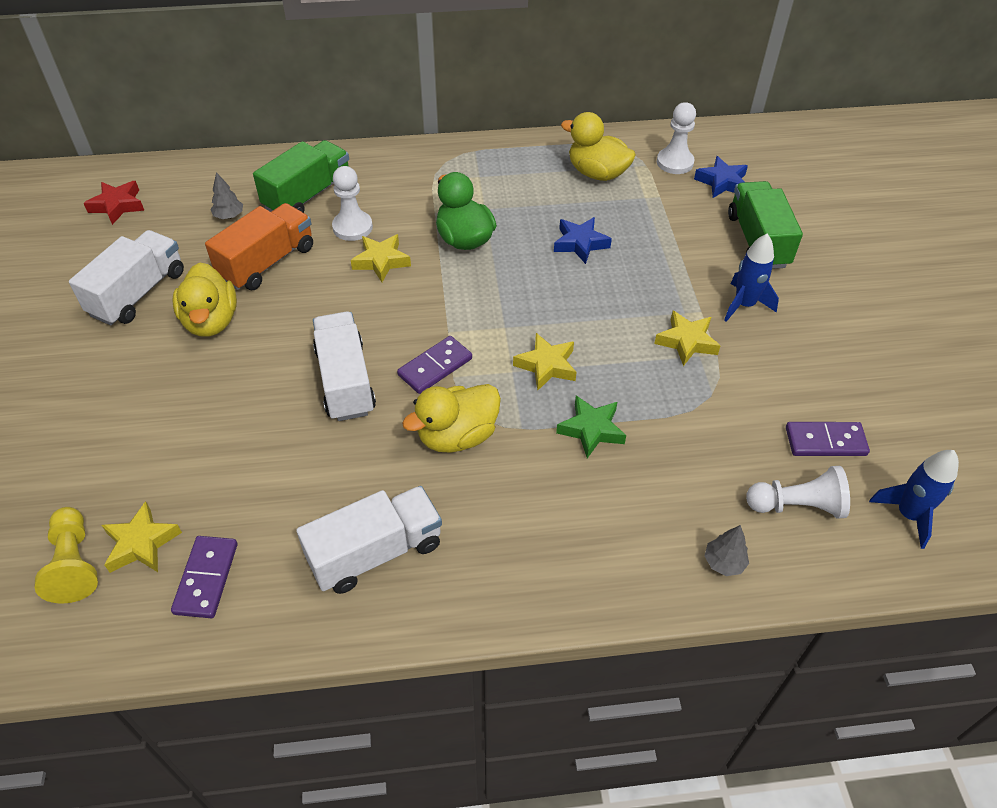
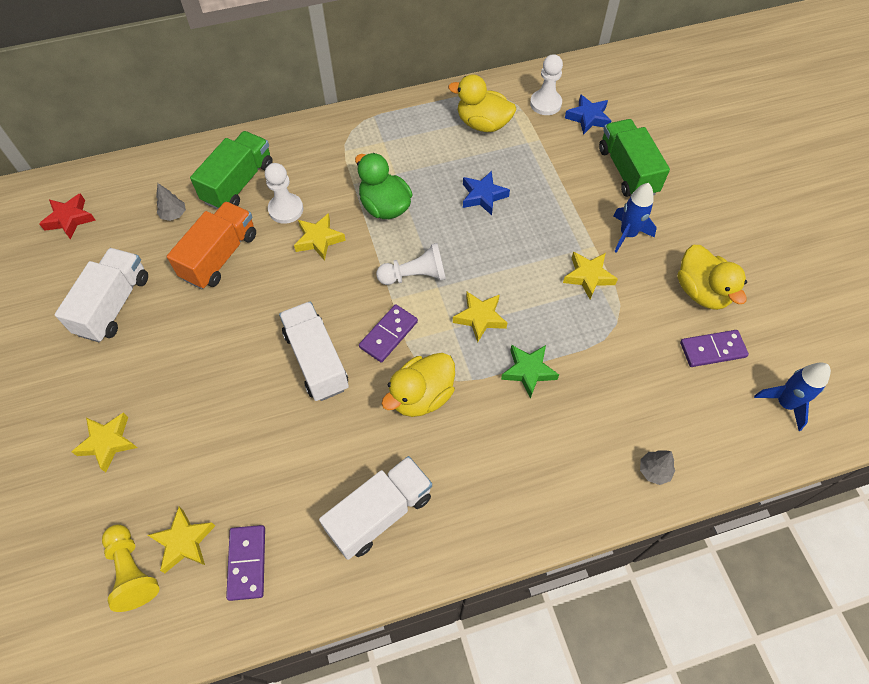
camera: 10 degrees left, 10 degrees up
yellow duck [172,262,237,337] -> yellow duck moved to [677,245,747,310]
white pawn [746,466,850,519] -> white pawn moved to [376,243,446,285]
none -> yellow star [71,413,137,472]

